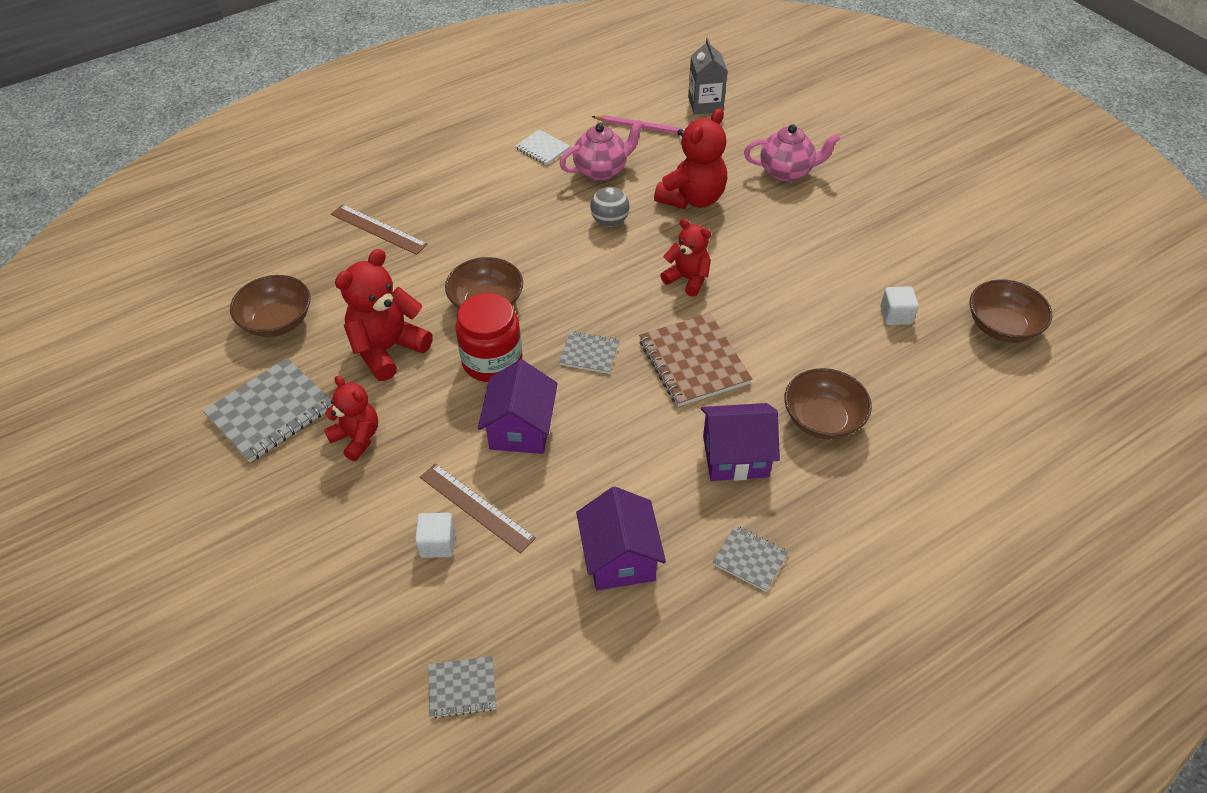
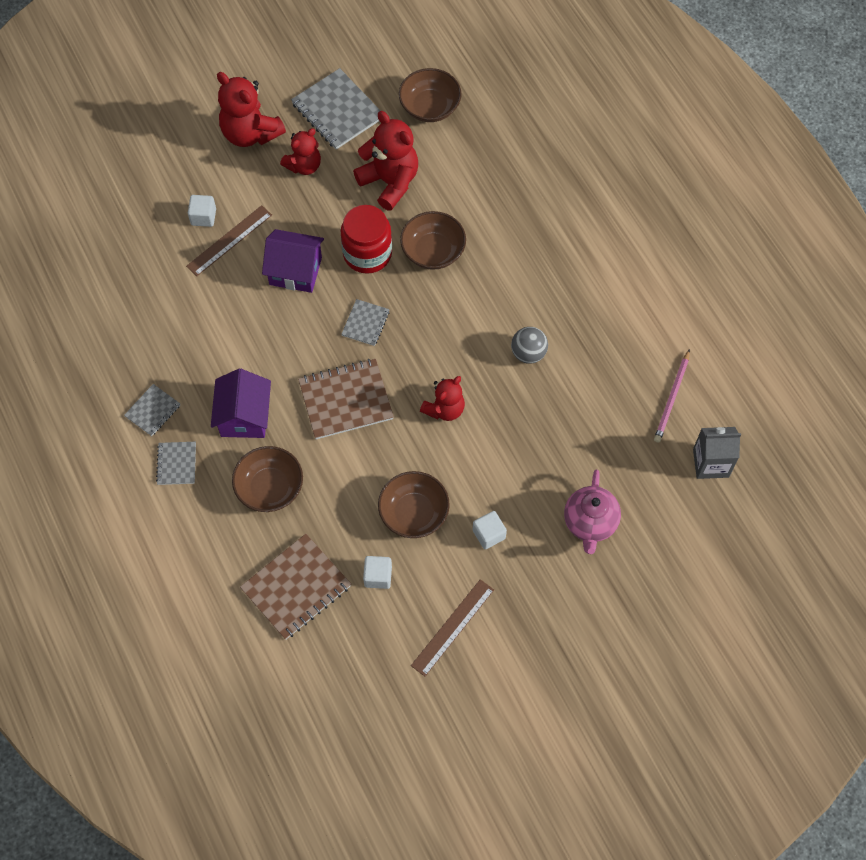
camera: 95 degrees right, 15 degrees up
brown ruler [331,204,428,255] -> brown ruler moved to [411,579,494,676]
grey notebook [428,656,496,718] -> grey notebook moved to [156,442,196,485]
white notebook [515,129,570,165] -> none
pink teapot [559,120,644,181] -> none
purple house [576,487,666,590] -> none
red teddy bear [654,108,727,209] -> red teddy bear moved to [217,72,286,147]
brown bowl [970,279,1052,343] -> brown bowl moved to [378,471,450,538]
none -> brown notebook [240,534,351,640]
none -> white cube [473,511,507,549]

